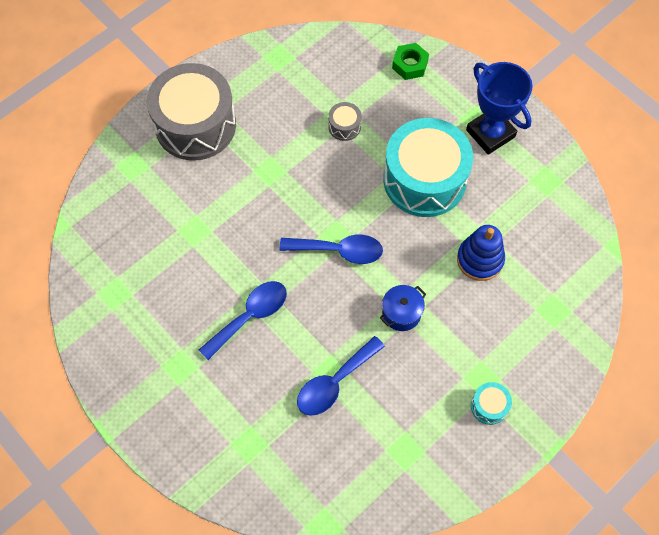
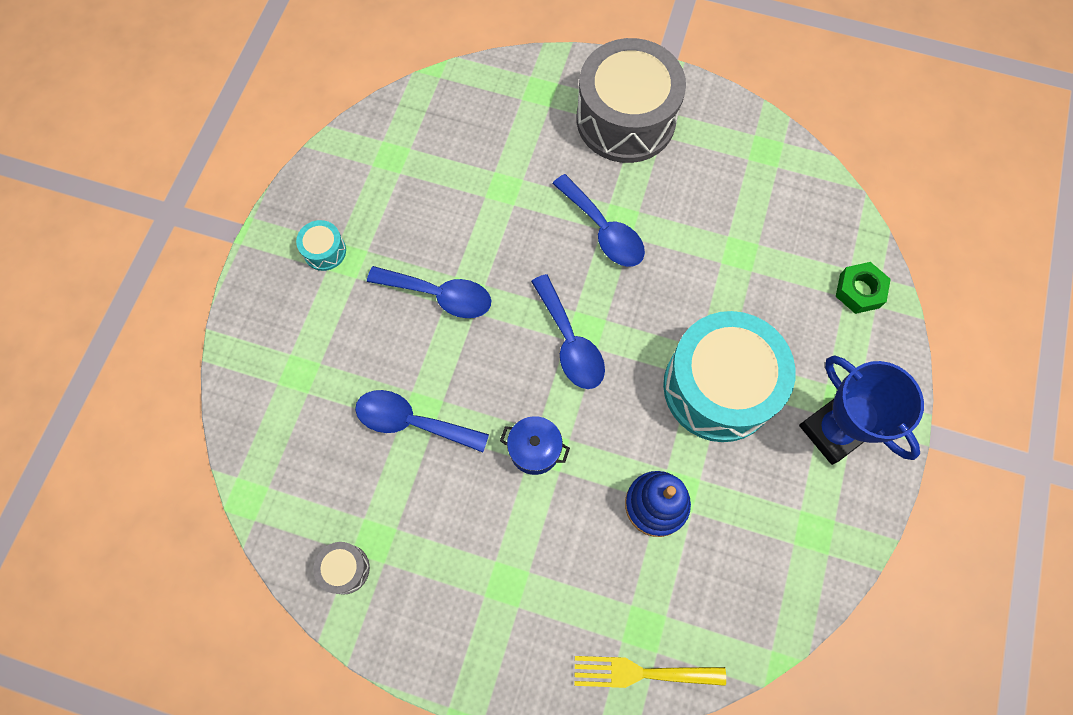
camera: 60 degrees right, 5 degrees up
grey drum [328,102,362,141] -> grey drum moved to [313,542,370,595]
blue trophy [466,62,533,155] -> blue trophy turned 60 degrees counterclockwise [799,356,924,465]
turquoise drum [471,382,512,425] -> turquoise drum moved to [296,220,346,271]
none -> blue spoon [552,174,645,267]
none -> yellow fork [574,656,726,688]

